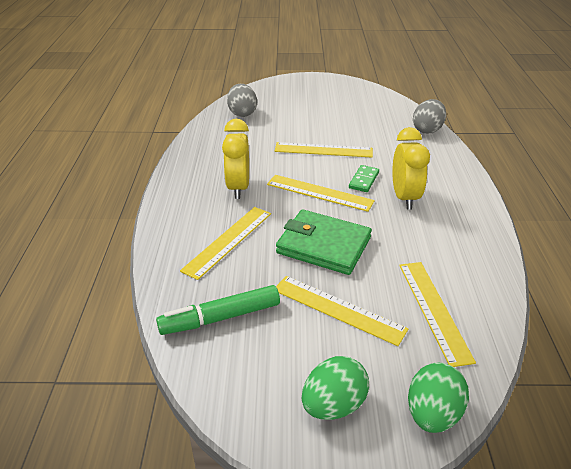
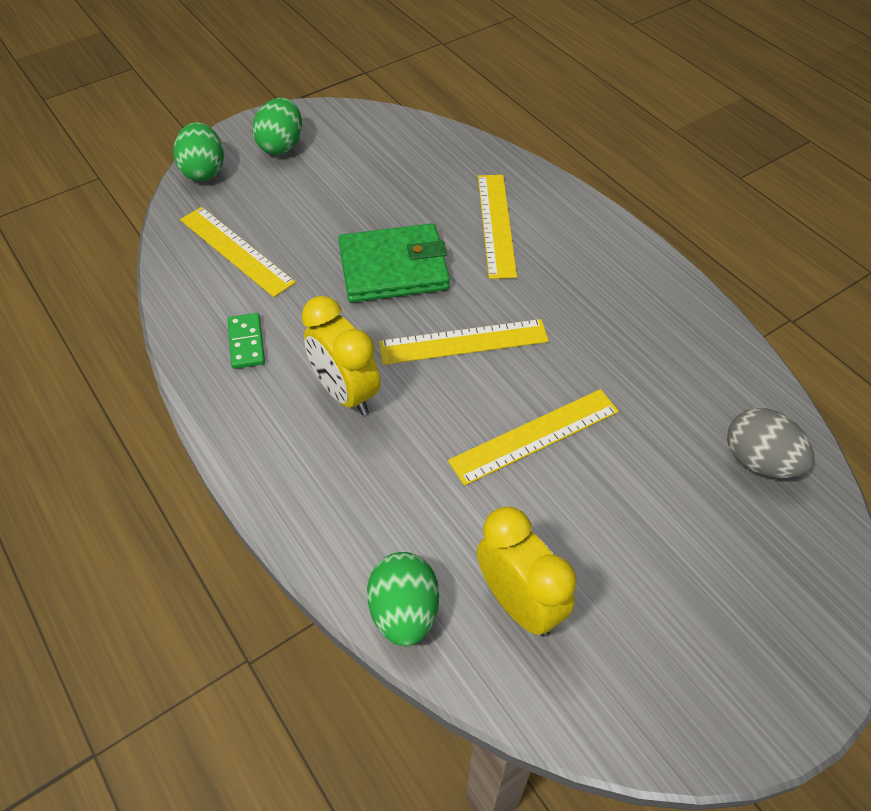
camera: 145 degrees right, 15 degrees up
green marker [156,285,280,335] -> none
yellow clock [222,119,249,199] -> yellow clock moved to [477,507,576,637]
yellow ruler [276,276,408,346] -> none
green domino [349,165,379,192] -> green domino moved to [228,313,265,369]
grey egg [413,99,446,134] -> green egg [367,552,439,646]

